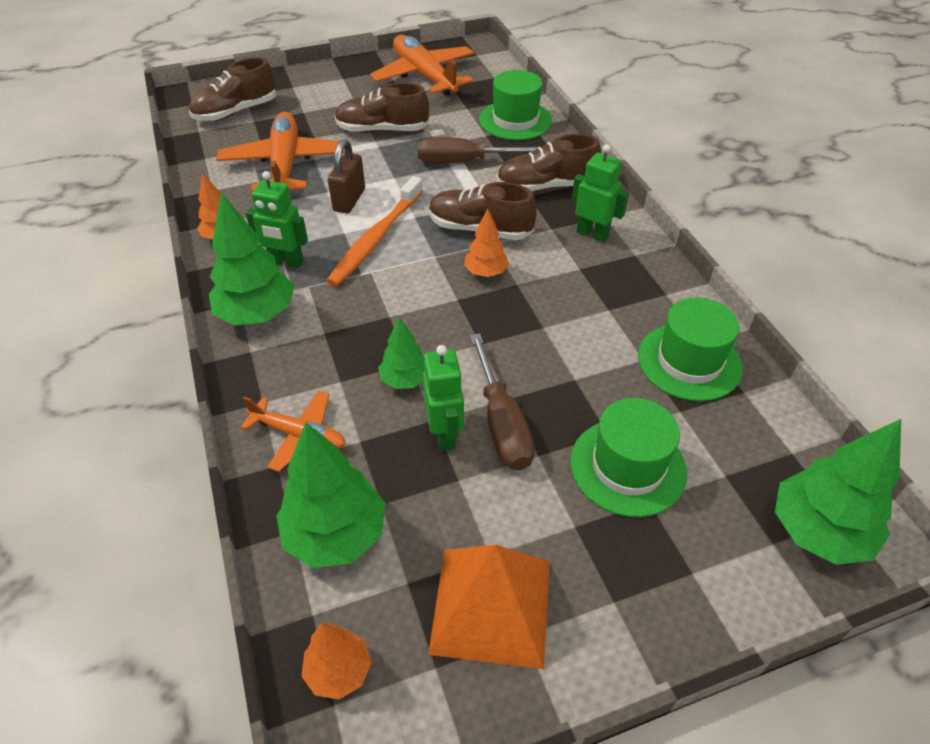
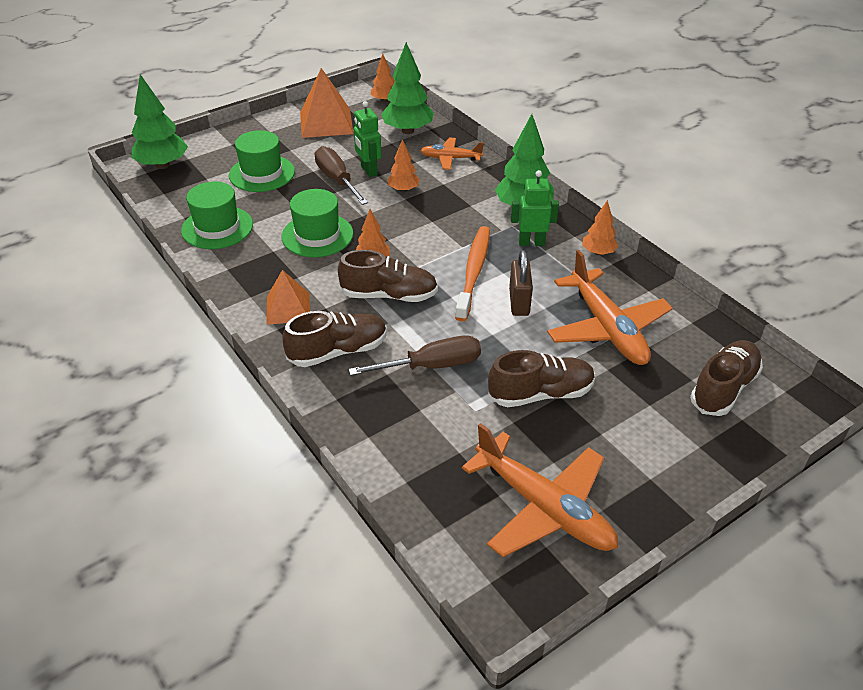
camera: 165 degrees right, 5 degrees down
green tree [378,317,424,389] -> orange tree [387,139,420,192]
green hat [479,70,552,140] -> green hat moved to [282,189,353,257]
green robot [572,144,629,243] -> orange pyramid [266,270,310,325]

